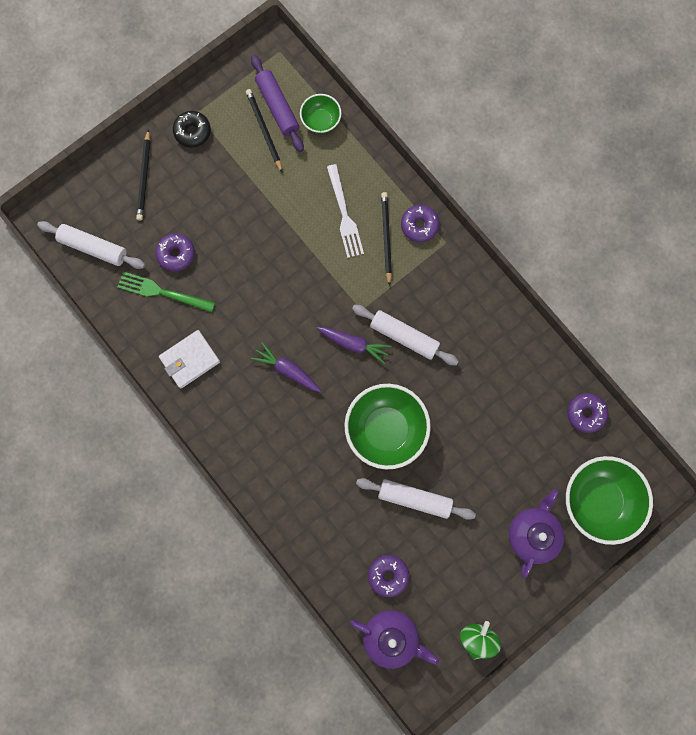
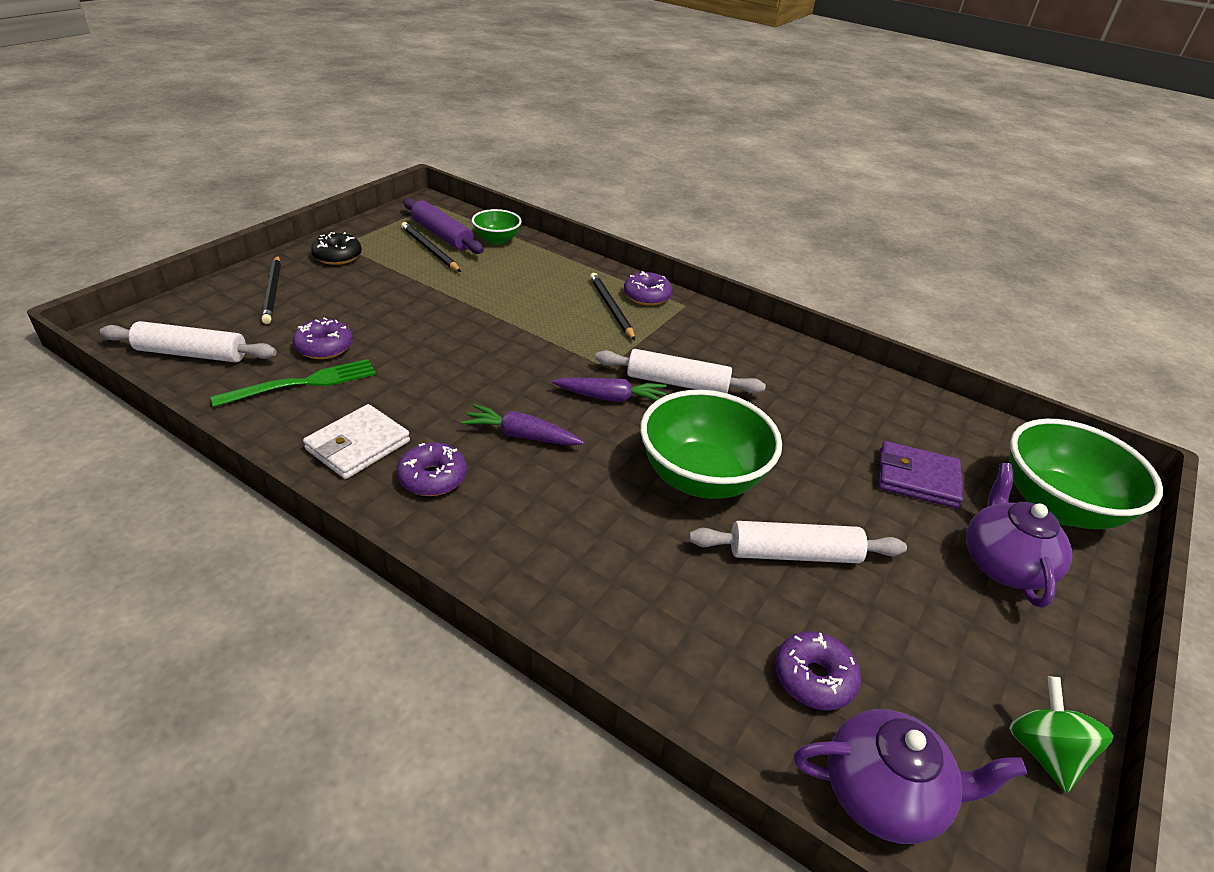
camera: 20 degrees left, 40 degrees down
green fork [118,272,215,312] -> green fork turned 150 degrees clockwise [210,359,376,407]
white fork [327,164,364,258] -> none
purple donut [567,393,608,433] -> purple donut moved to [397,442,467,496]
none -> purple wallet [878,441,963,508]

